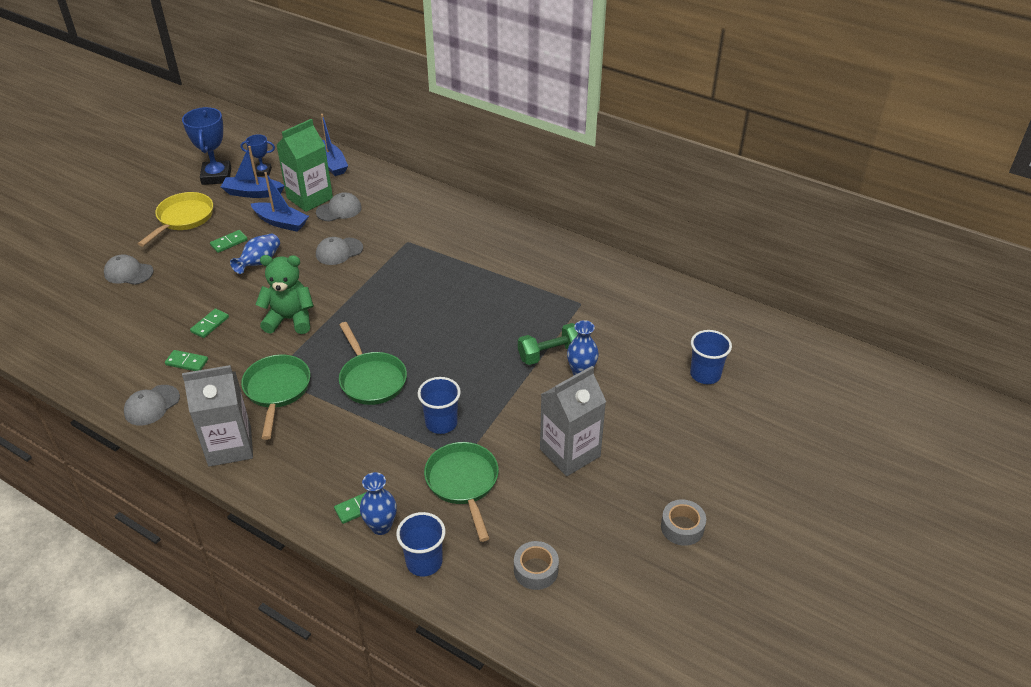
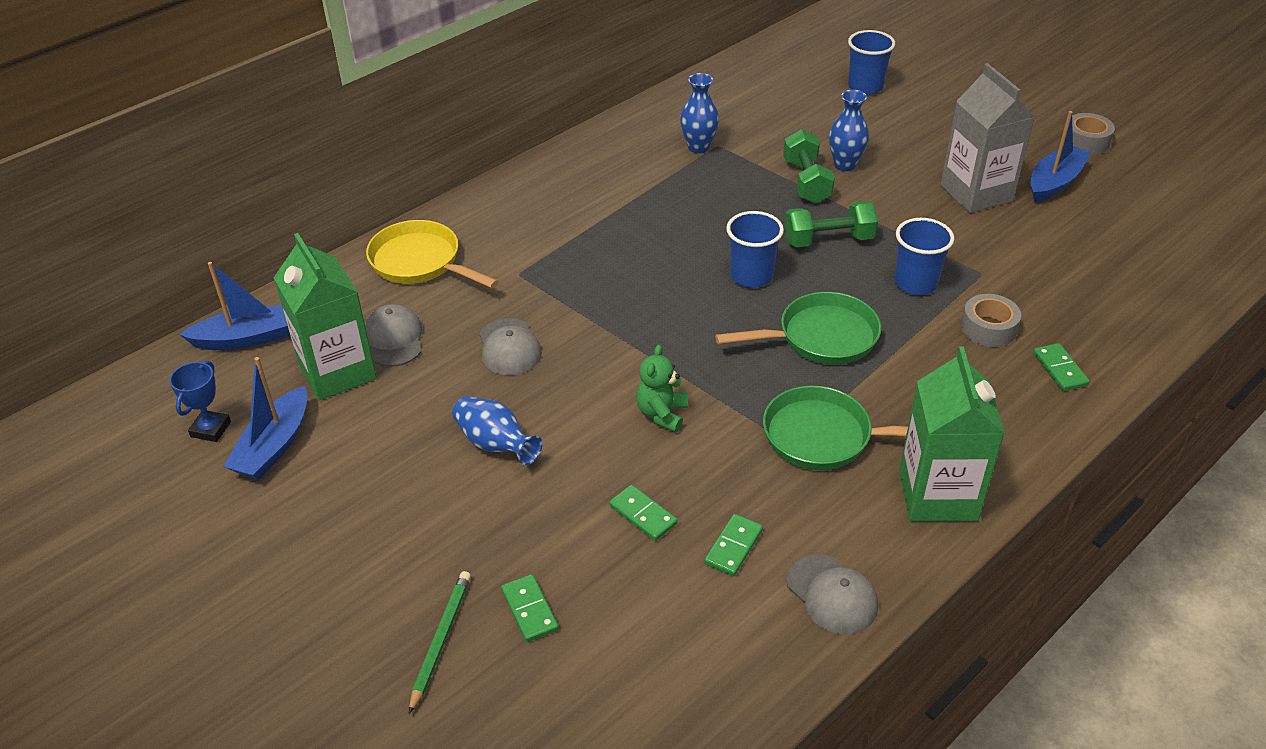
camera: 75 degrees left, 0 degrees up
grey cap [104,254,154,285] -> green pencil [409,571,471,714]
yellow pan [138,192,213,247] -> yellow pan moved to [366,220,499,288]
blue trophy [182,107,231,185] -> none
grey carton [182,365,253,467] -> green carton [899,346,1005,521]
green domino [210,230,248,253] -> green domino moved to [501,574,559,642]
blue boat [251,172,309,232] -> blue boat moved to [1031,111,1091,203]
green teddy bear [255,255,314,334] -> green teddy bear [636,344,688,432], size x0.62
blue vase [360,472,397,535] -> blue vase moved to [680,73,719,154]
blue cup [396,512,445,577] -> blue cup moved to [726,211,784,288]
green pan [424,442,499,542] -> none
grey tape [514,541,559,590] -> grey tape moved to [961,294,1021,347]
none -> green dumbbell [785,201,878,247]

